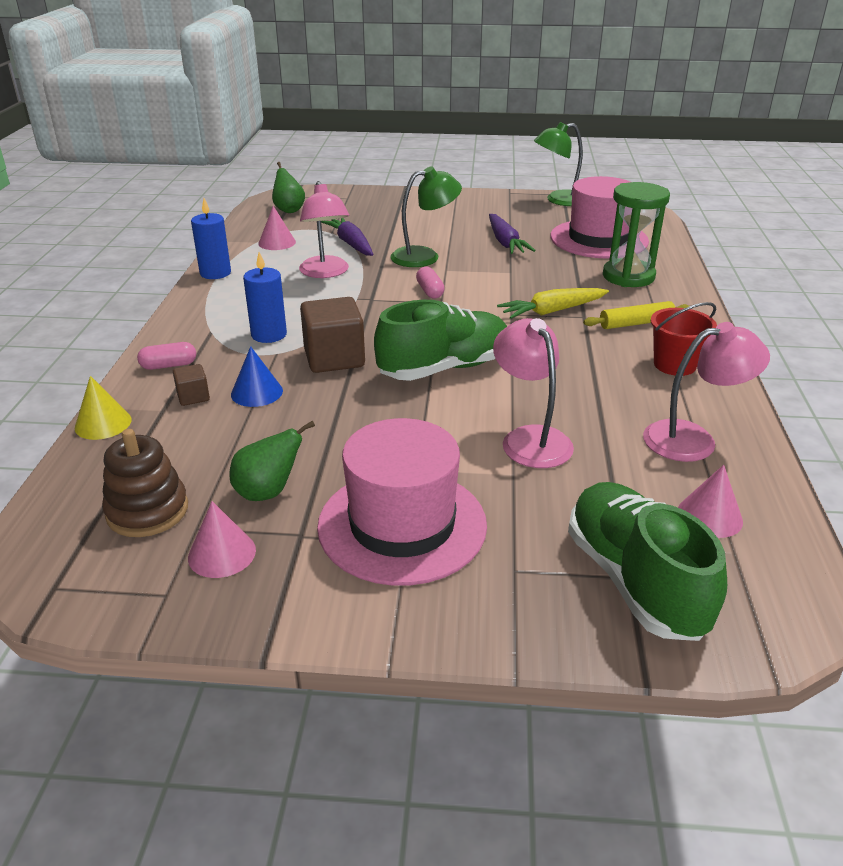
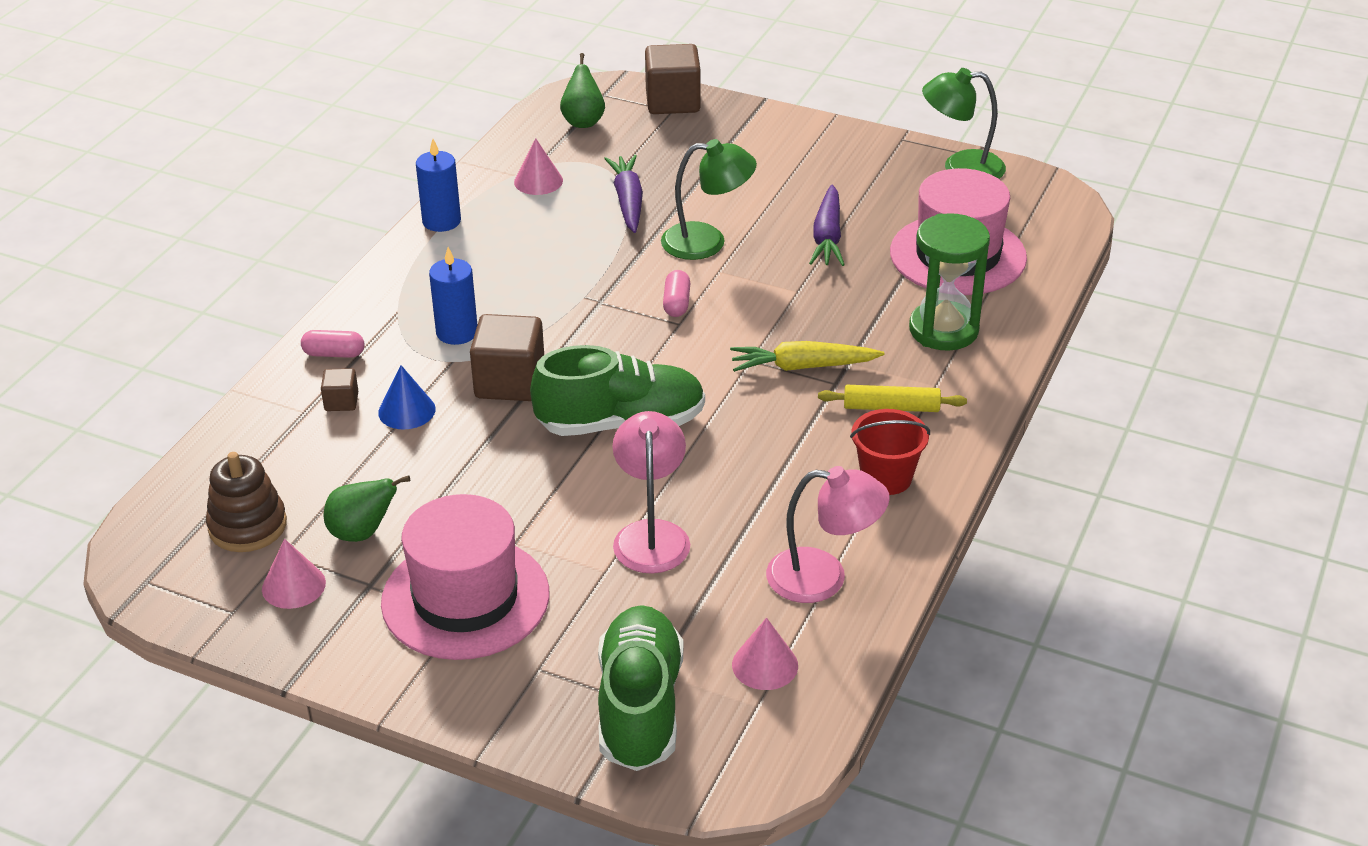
camera: 20 degrees right, 5 degrees up
yellow cone [75,376,132,440] -> none
pink lamp [299,181,349,278] -> none
none -> brown cube [645,44,701,114]

